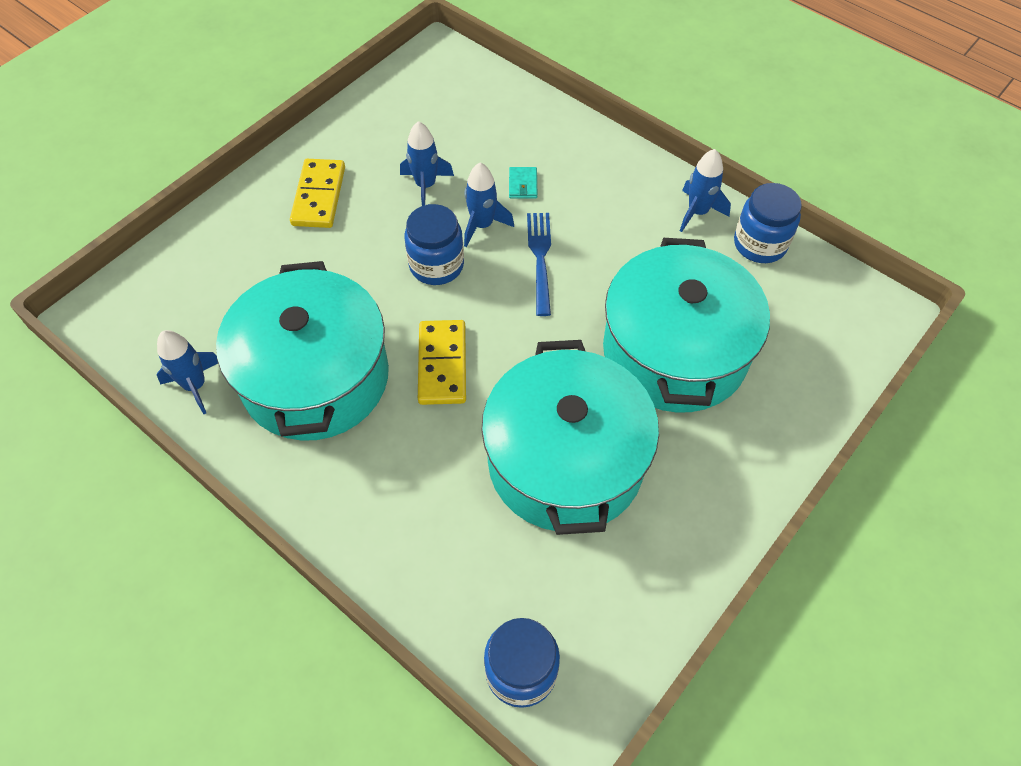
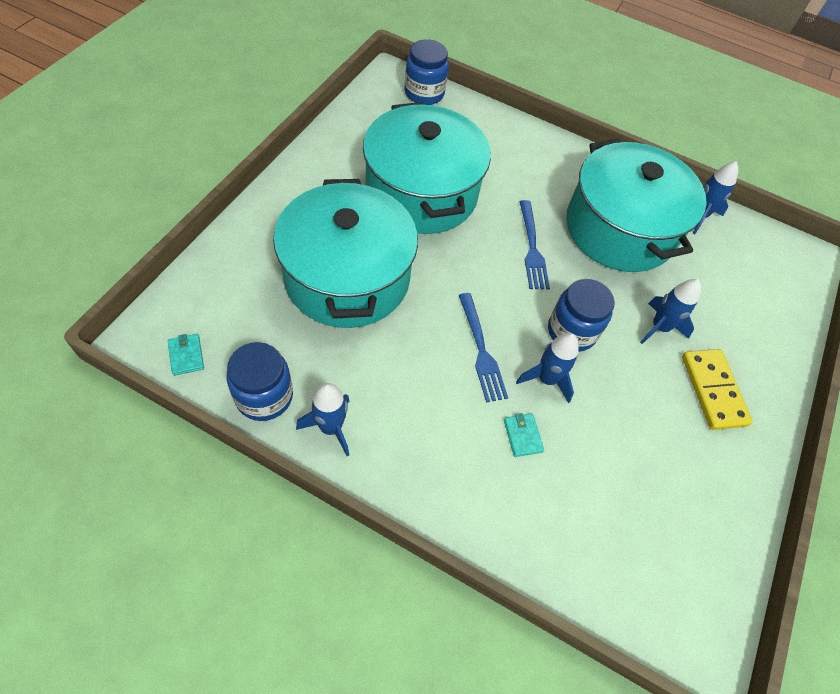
camera: 160 degrees right, 0 degrees up
blue rocket [400,121,454,206] -> blue rocket moved to [640,279,701,344]
yellow domino [418,320,466,405] -> blue fork [519,200,550,289]
none -> turquoise wallet [168,334,204,376]

